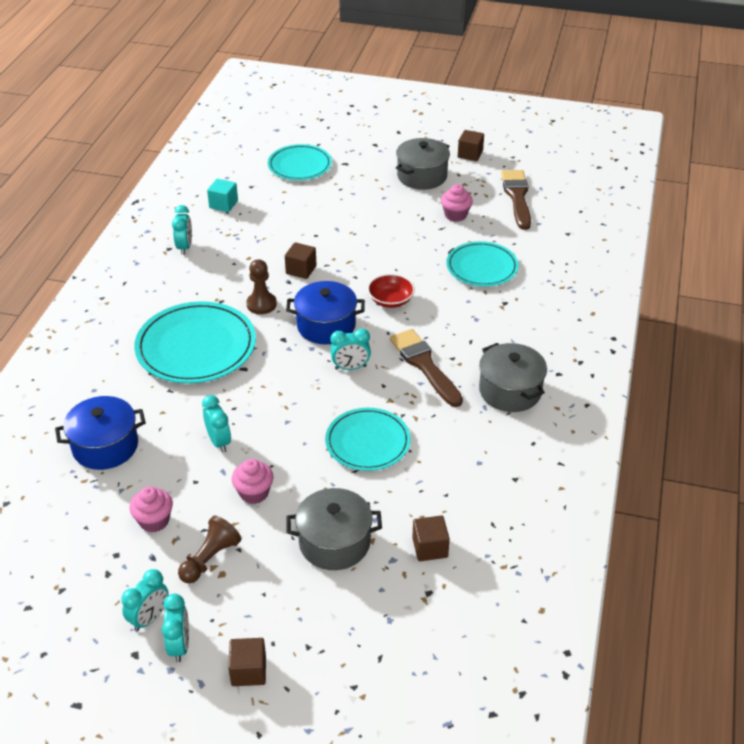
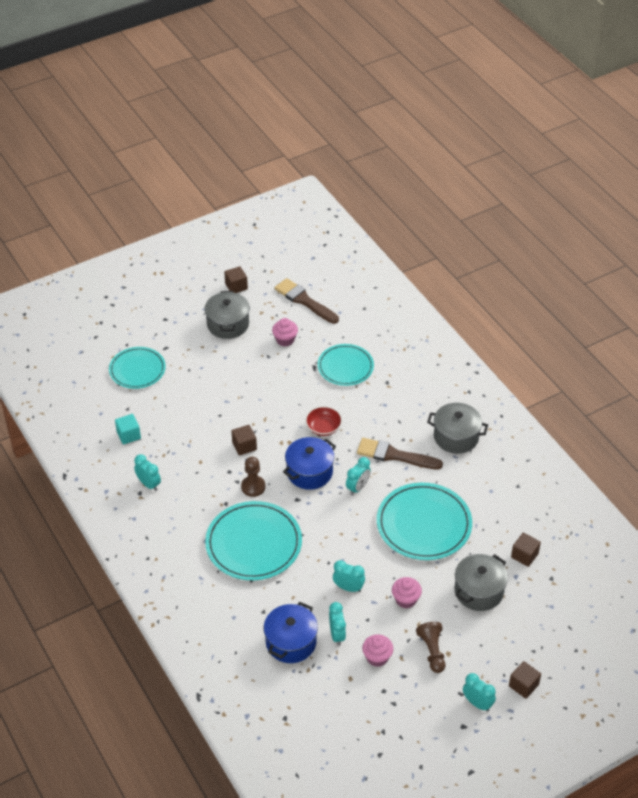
camera: 45 degrees left, 5 degrees up
turquoise clock [121,569,169,632] -> turquoise clock moved to [329,602,346,646]
turquoise plate [325,408,411,471] -> turquoise plate [377,483,472,560], size x1.54

